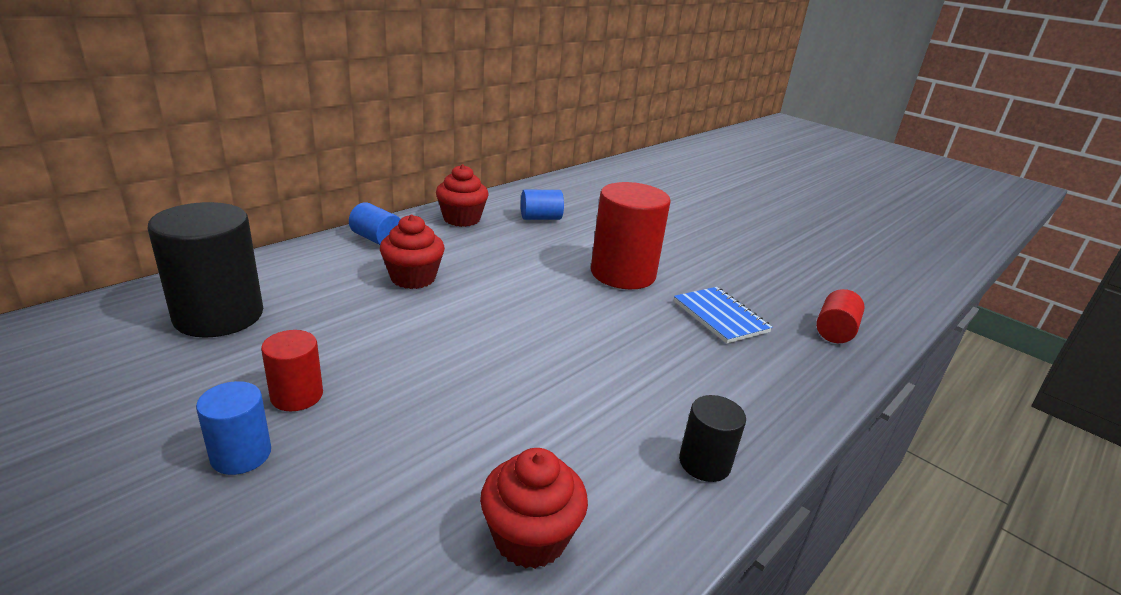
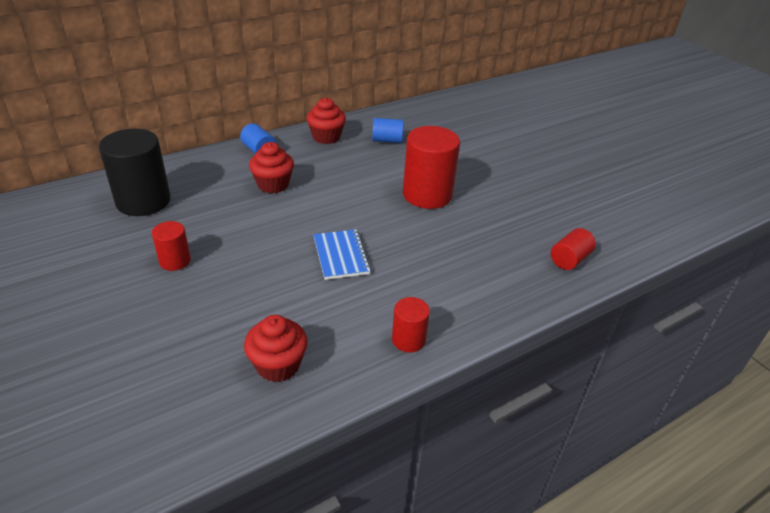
camera: 15 degrees right, 10 degrees up
blue cylinder [196,381,271,475] -> none
blue notebook [674,287,773,344] -> blue notebook moved to [313,229,371,280]
black cylinder [679,395,746,482] -> red cylinder [392,297,430,352]

